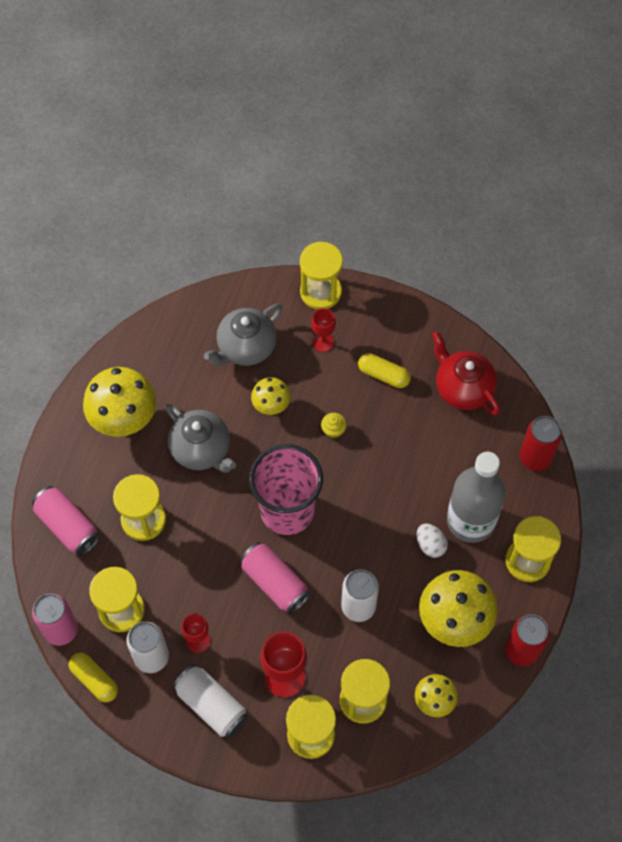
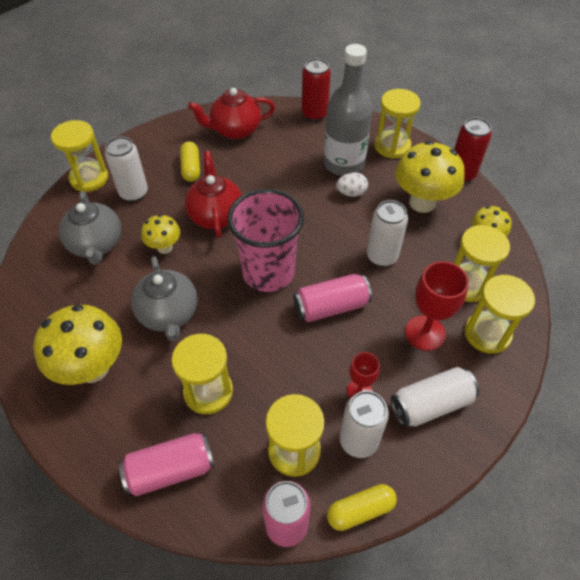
camera: 65 degrees left, 10 degrees down
grey teapot [165,404,236,473] -> grey teapot turned 90 degrees clockwise [131,256,198,342]
red goblet [311,308,336,352] -> white can [105,136,148,202]
yellow cupcake [321,413,347,438] -> red teapot [185,151,242,238]
yellow capsule [358,353,411,388] -> yellow capsule turned 60 degrees counterclockwise [180,141,200,182]

